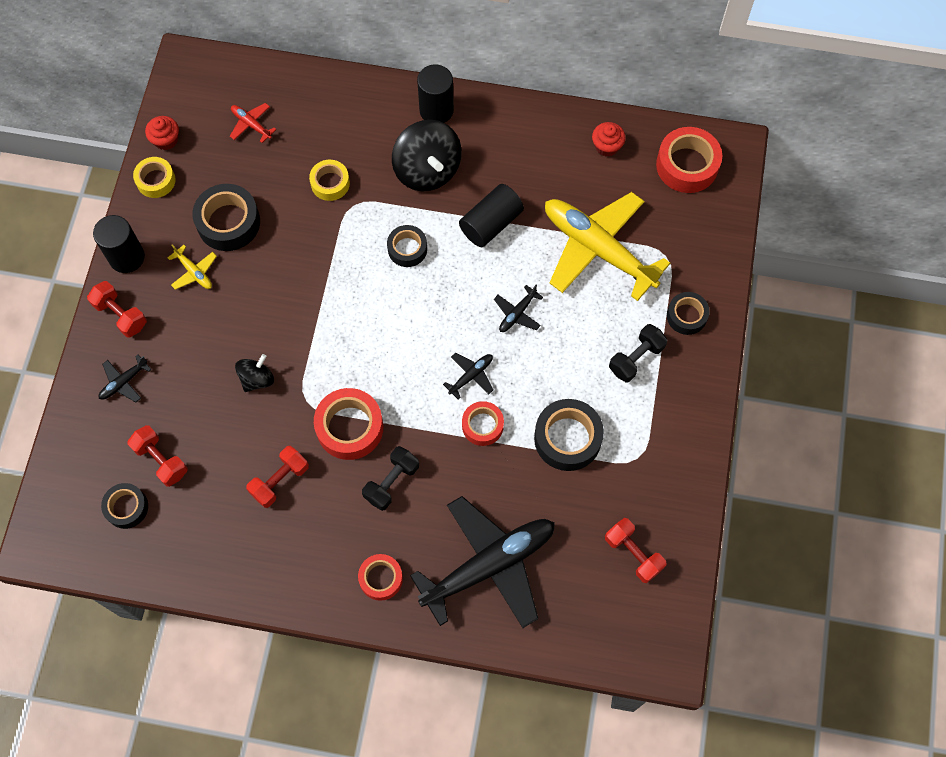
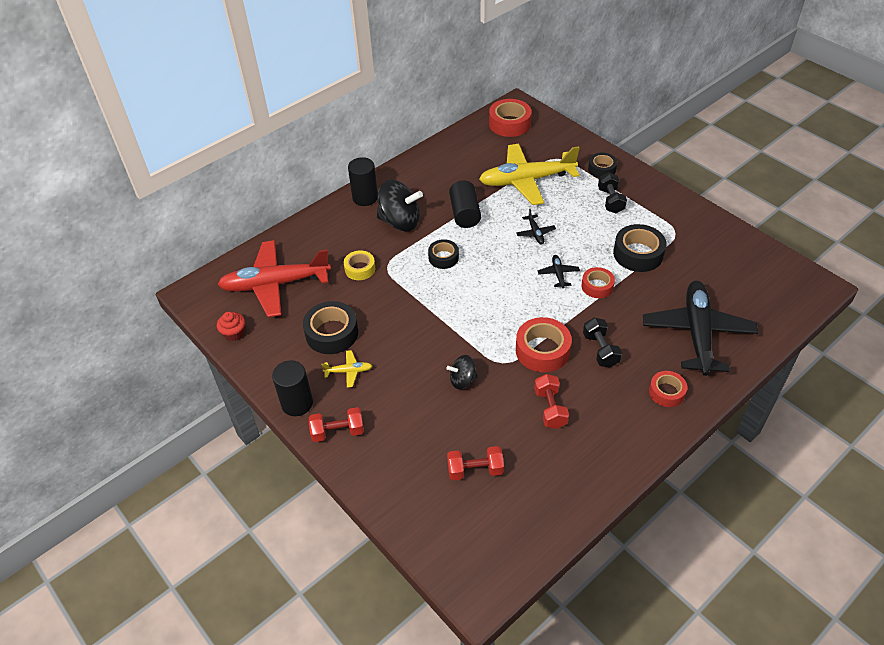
camera: 50 degrees left, 20 degrees down
black plane [99,355,152,402] -> none
black tape [101,483,148,529] -> none
yellow tape [133,157,175,198] -> none
red plane [230,103,276,143] -> red plane [217,240,331,317], size x2.48
black spinning top [235,354,274,392] -> black spinning top turned 90 degrees counterclockwise [446,355,478,389]
red cupcake [592,122,626,156] -> none
red dumbbell [605,518,667,583] -> none

